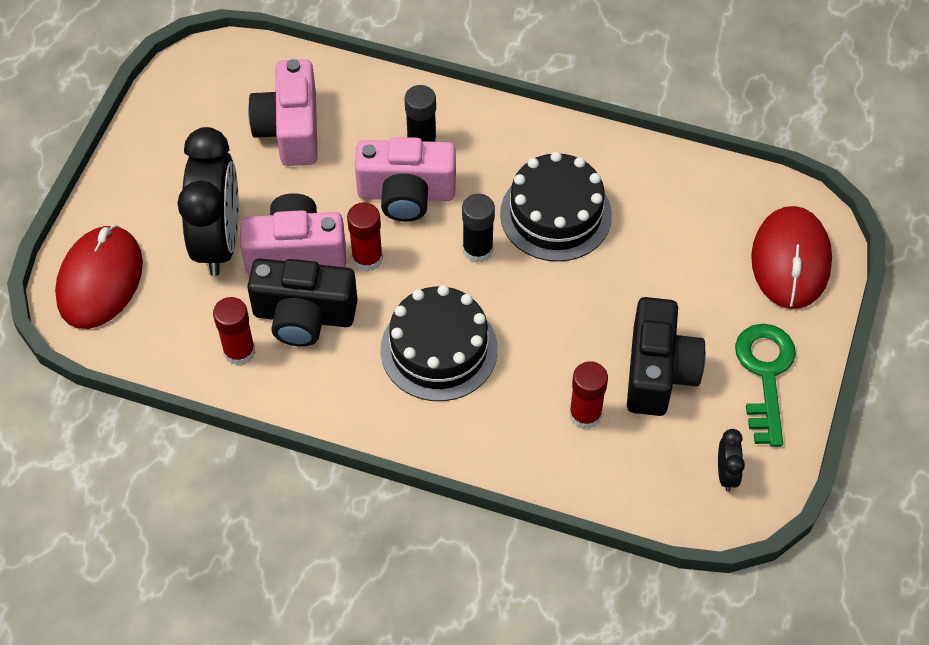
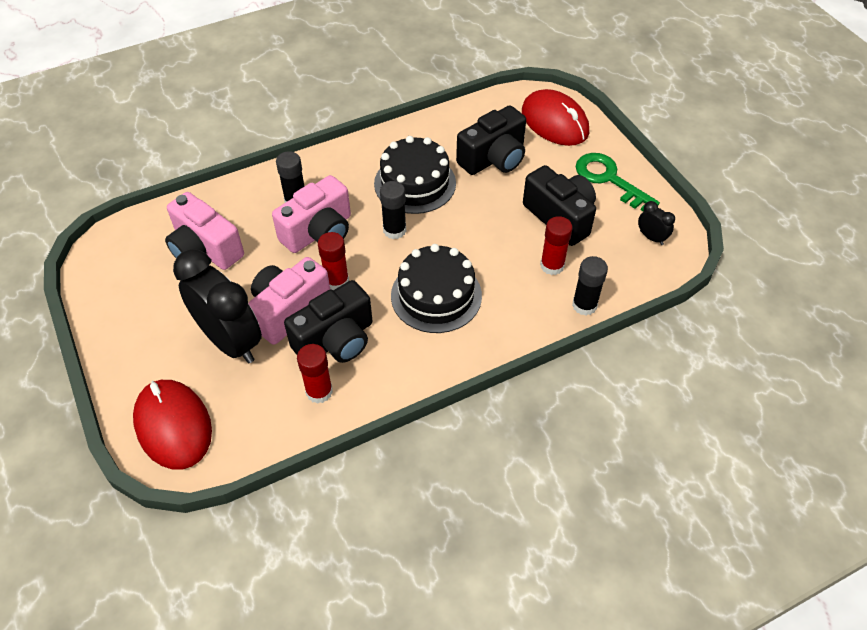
camera: 45 degrees left, 5 degrees down
none -> black camera [456,105,526,175]
none -> black glue stick [572,256,608,315]

